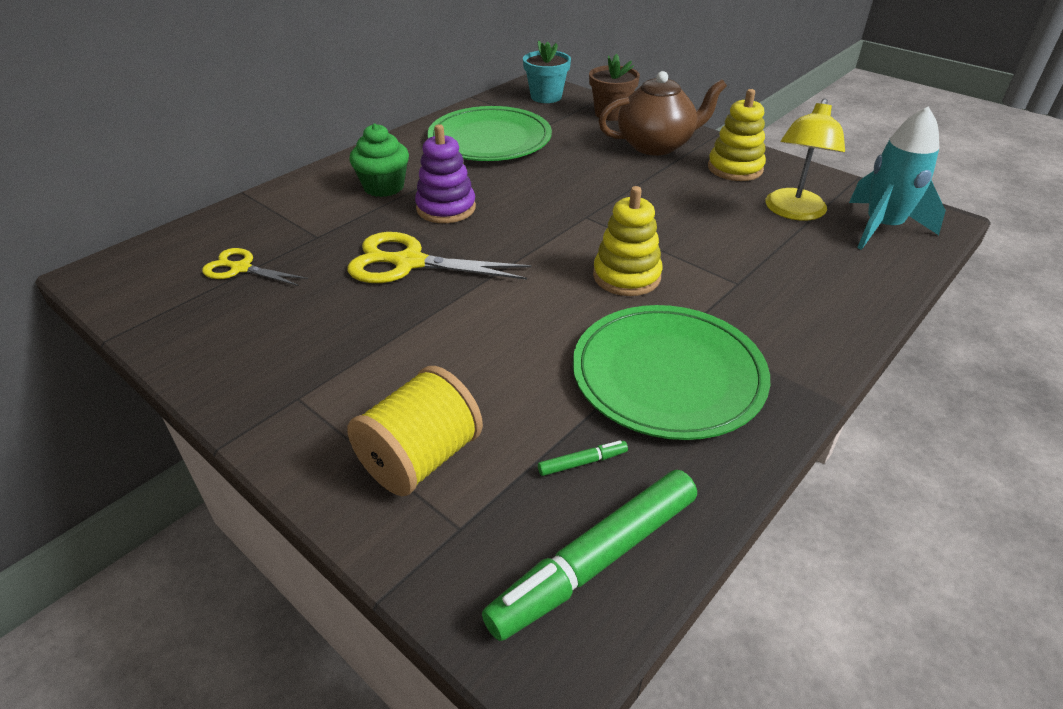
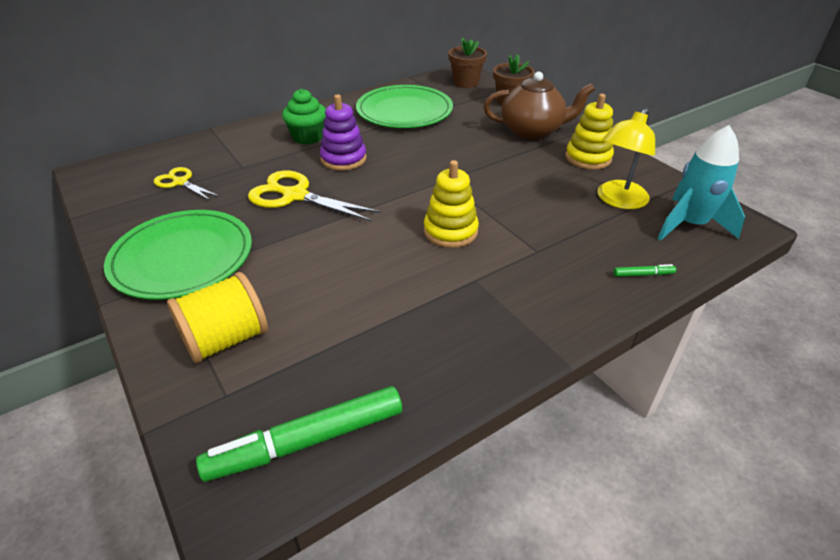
camera: 15 degrees right, 0 degrees up
turquoise flower pot [523,40,571,103] -> brown flower pot [448,38,487,88]
green marker [538,440,628,476] -> green marker moved to [613,264,676,277]
green plate [573,305,770,440] -> green plate moved to [104,210,252,300]

